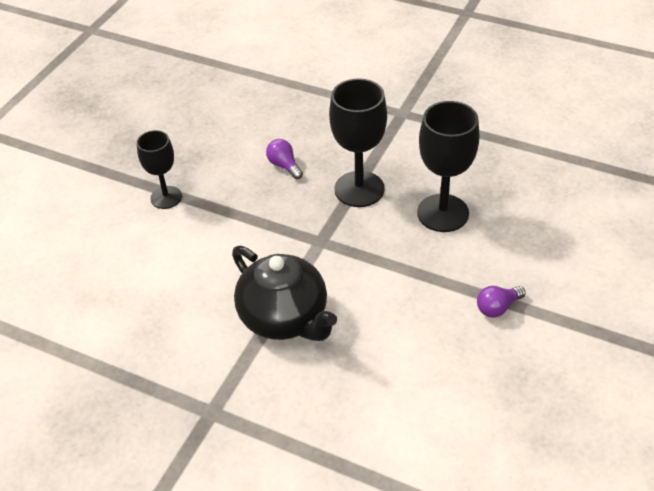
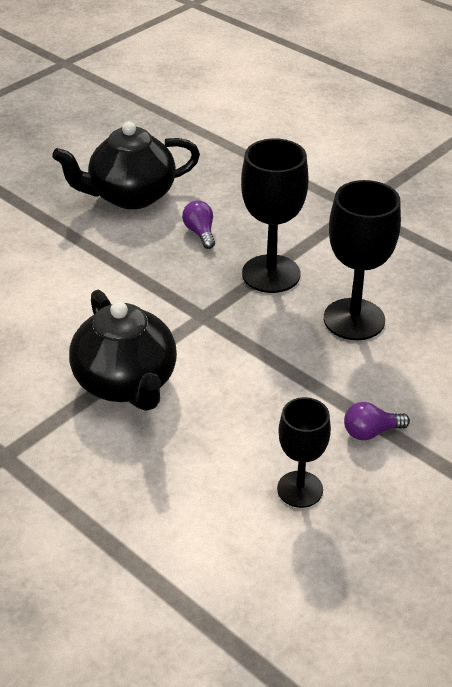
camera: 15 degrees right, 5 degrees down
black goblet [137,130,182,209] -> black goblet moved to [277,397,331,508]
none -> black teapot [52,121,200,209]

